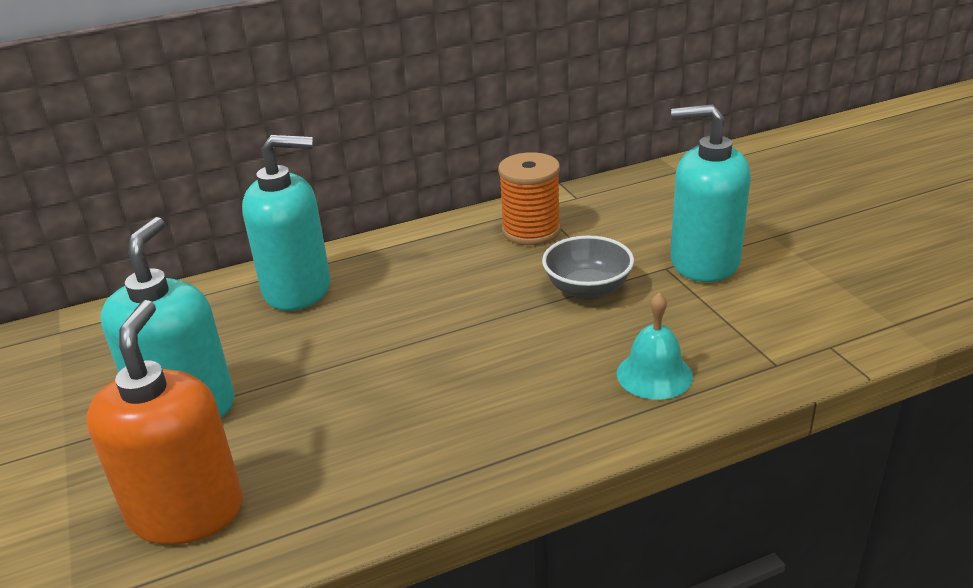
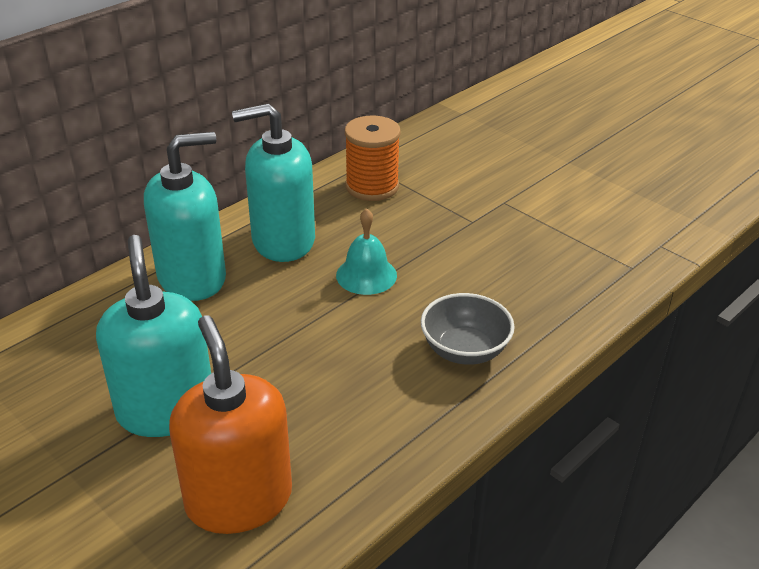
camera: 25 degrees left, 5 degrees up
grey bowl [542,236,634,300] -> grey bowl moved to [421,293,515,365]
turquoise bell [617,292,693,400] -> turquoise bell moved to [336,208,397,295]
turquoise soap dispenser [671,104,751,282] -> turquoise soap dispenser moved to [232,103,315,262]

